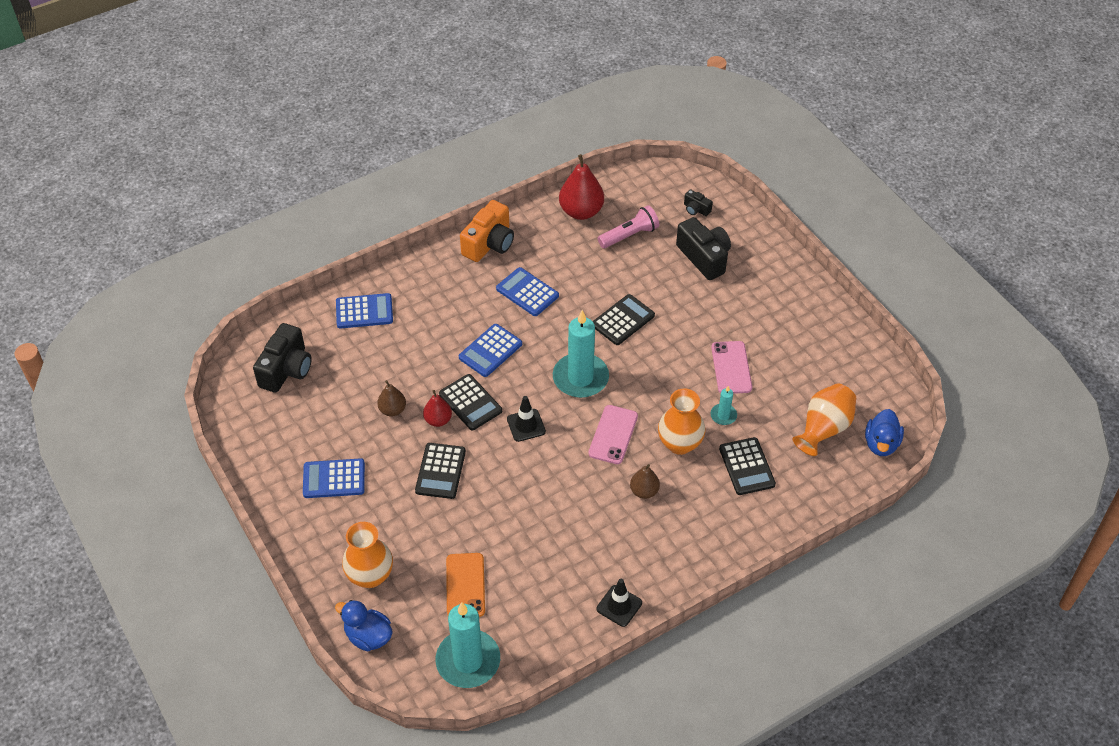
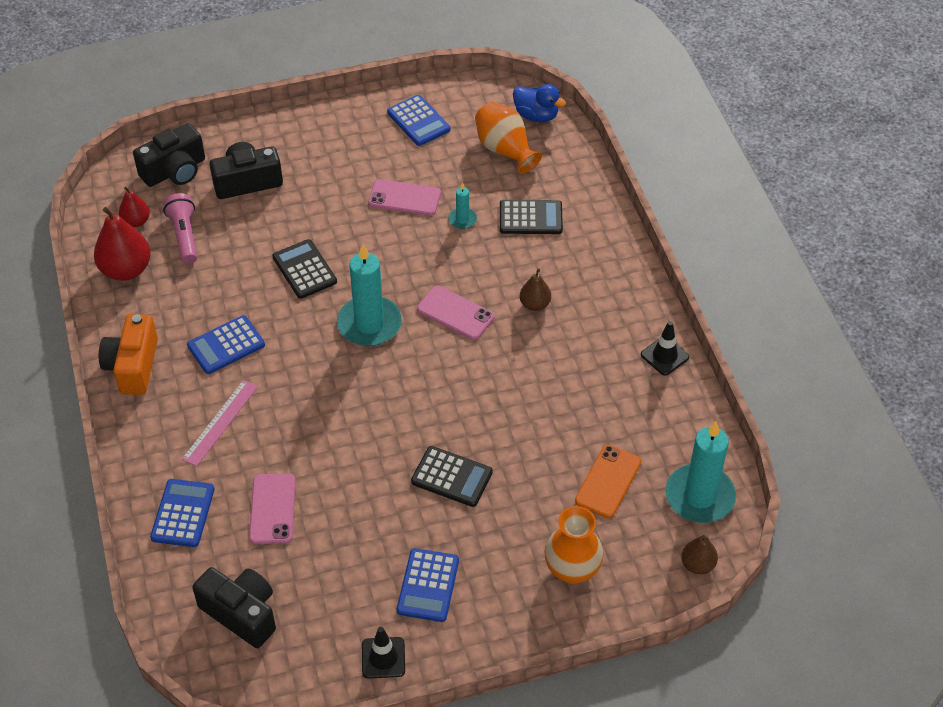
camera: 75 degrees left, 0 degrees up
blue duck [335,600,392,651] -> none
brown pear [377,380,406,416] -> brown pear moved to [681,535,718,574]
red pear [423,390,452,427] -> red pear moved to [119,187,150,227]
black calculator [439,374,502,430] -> none
orange phone [446,553,485,617] -> orange phone turned 75 degrees counterclockwise [575,445,641,518]
blue calculator [459,324,522,377] -> blue calculator moved to [387,95,450,146]
orange camera [460,200,514,262] -> orange camera turned 135 degrees counterclockwise [99,314,158,395]
black traffic cone [507,396,546,442] -> black traffic cone moved to [362,627,405,679]
orange vase [658,388,705,455] -> none
black camera [684,189,713,216] -> black camera [133,123,205,187], size x2.04
none -> pink ruler [182,380,258,467]
none -> pink phone [249,474,296,544]

